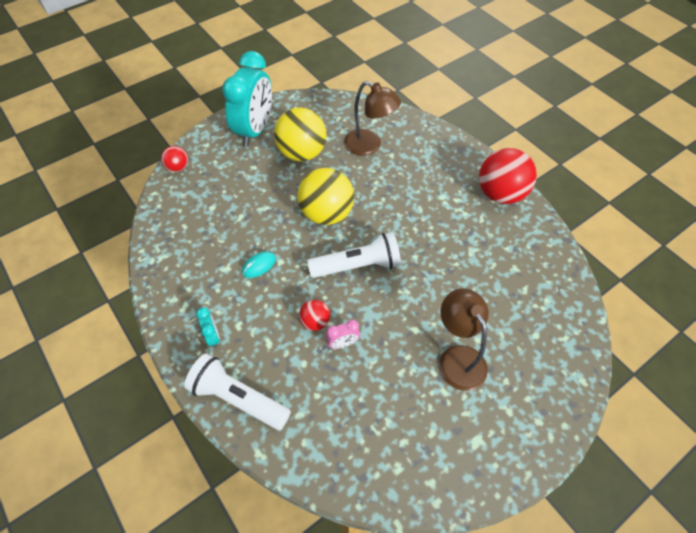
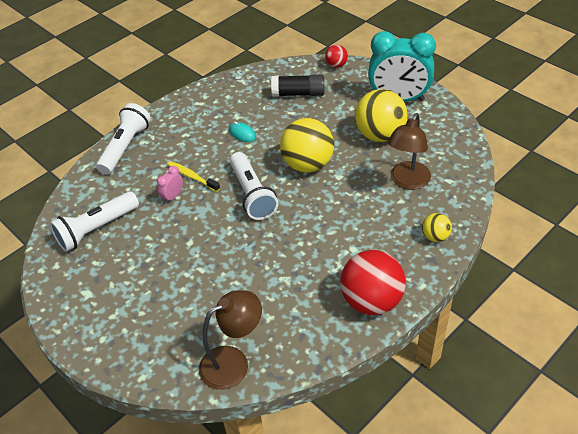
camera: 85 degrees right, 10 degrees down
turquoise clock [196,307,220,348] -> none
red ball [299,300,330,331] -> yellow toothbrush [167,161,220,192]
pink clock [326,320,360,349] -> pink clock turned 60 degrees clockwise [157,166,183,204]
brown lamp [439,288,489,391] -> brown lamp moved to [199,290,262,390]
none -> white flashlight [50,191,139,252]
none -> black glue stick [271,74,324,97]
none -> yellow ball [422,213,452,242]

